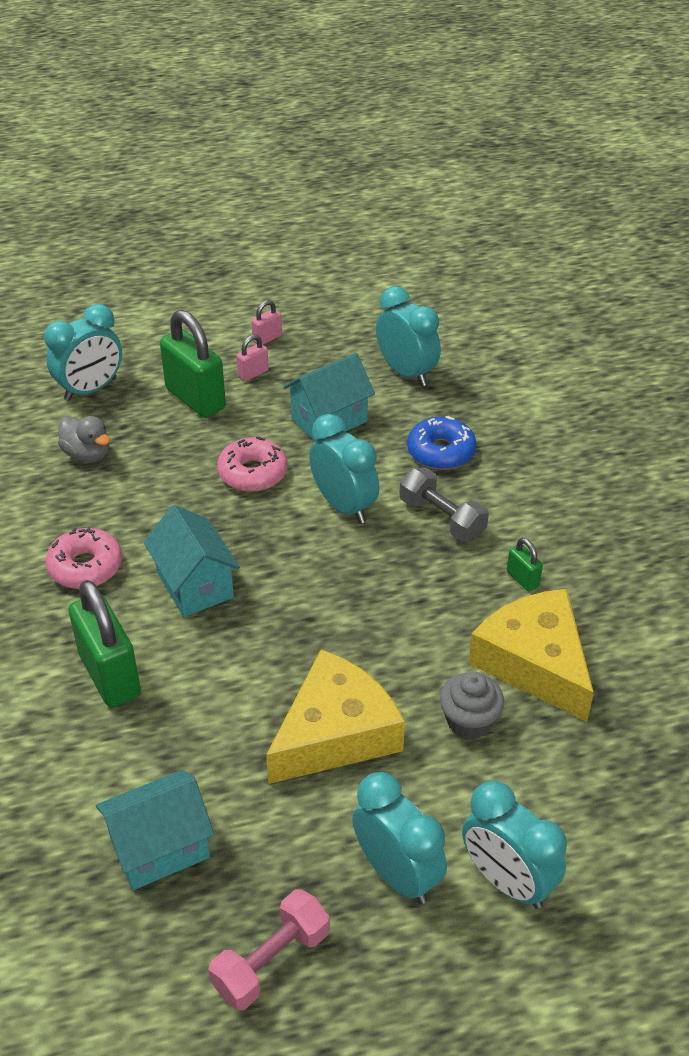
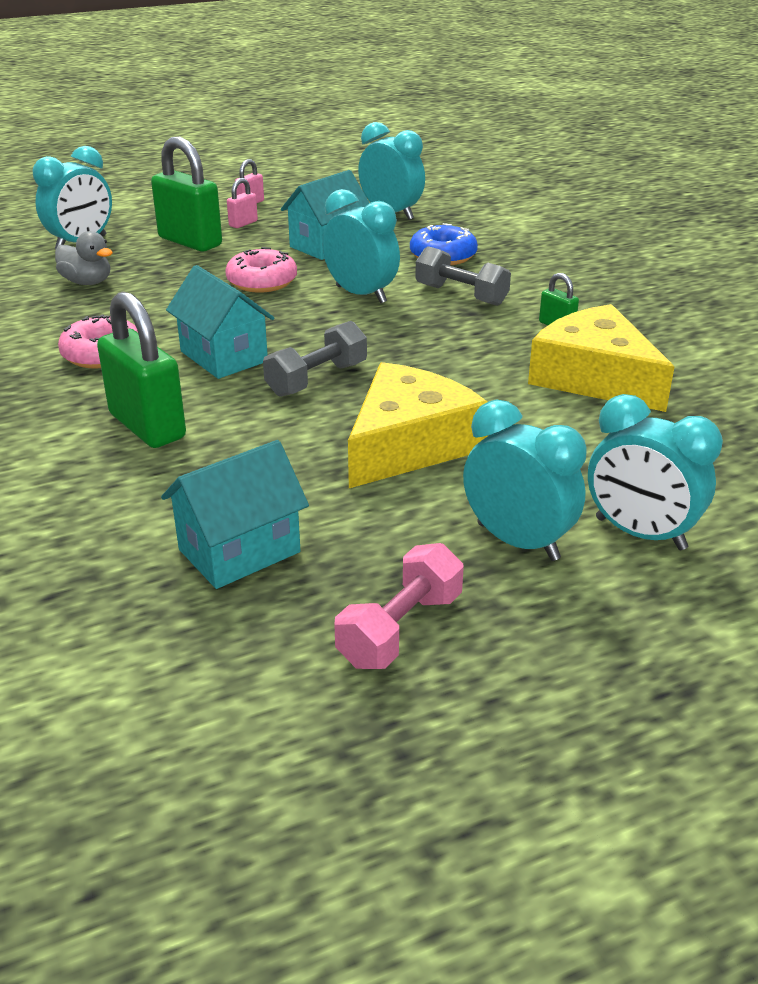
camera: 10 degrees left, 10 degrees down
grey cupcake [440,671,504,740] -> none
none -> grey dumbbell [263,321,367,397]

